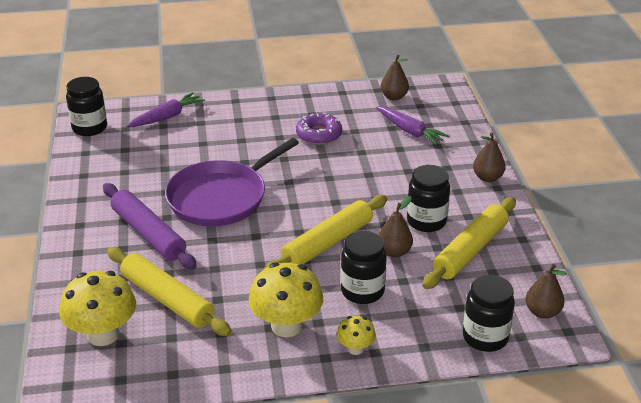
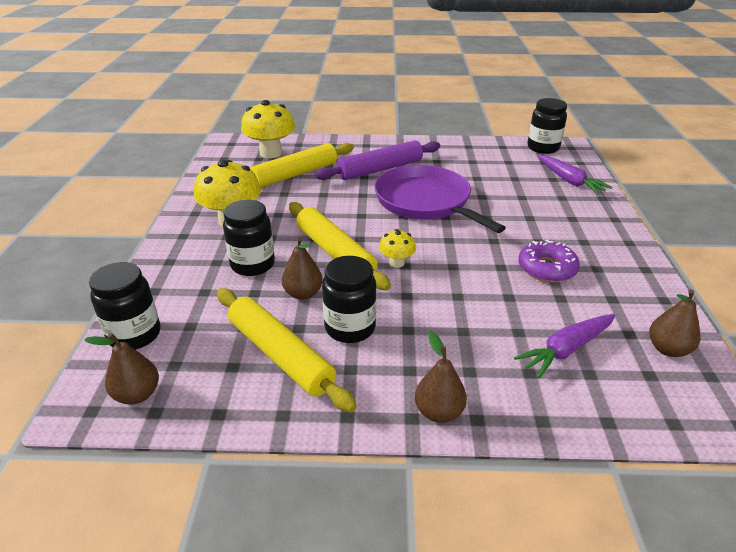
camera: 100 degrees right, 0 degrees up
yellow mushroom [337,316,376,355] -> yellow mushroom moved to [379,229,416,268]

